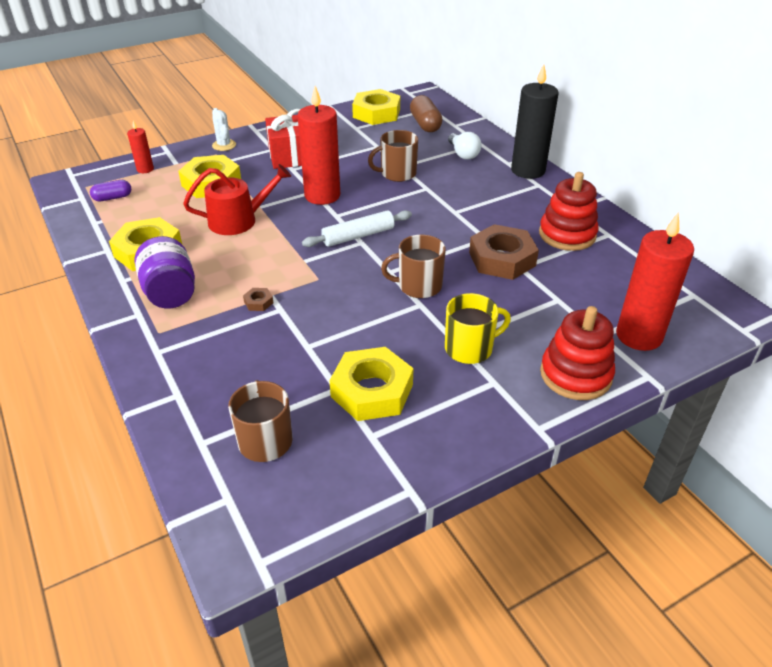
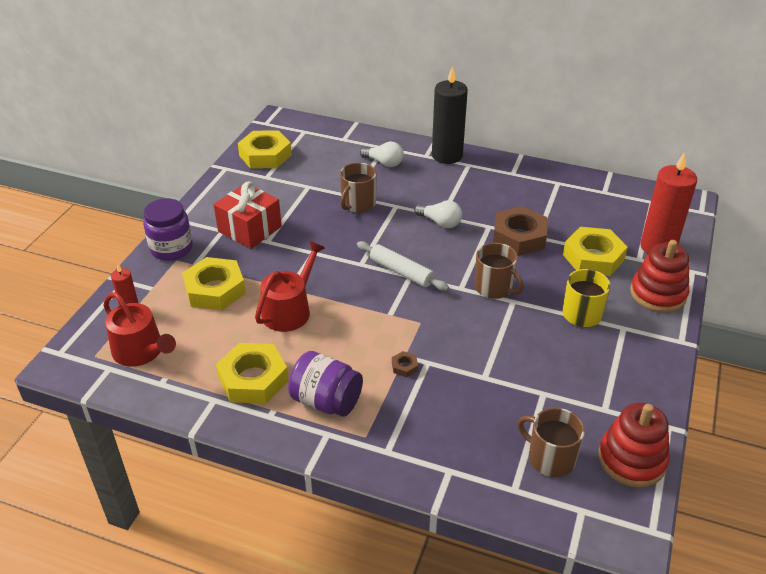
camera: 40 degrees left, 0 degrees up
purple capsule [90,180,131,202] -> red watering can [103,292,176,367]
white cactus [212,108,236,151] -> purple jar [143,198,193,261]
red candle [297,86,340,205] -> none
white rolling pin [302,210,412,247] -> white rolling pin turned 75 degrees counterclockwise [357,241,449,291]
yellow nut [329,347,414,421] -> yellow nut moved to [563,227,628,276]
brown mug [381,235,446,298] -> brown mug turned 90 degrees counterclockwise [474,243,524,299]
brown capsule [410,95,442,132] -> none
red stacking toy [539,172,599,251] -> red stacking toy moved to [598,403,670,487]
none -> white light bulb [414,200,462,228]

